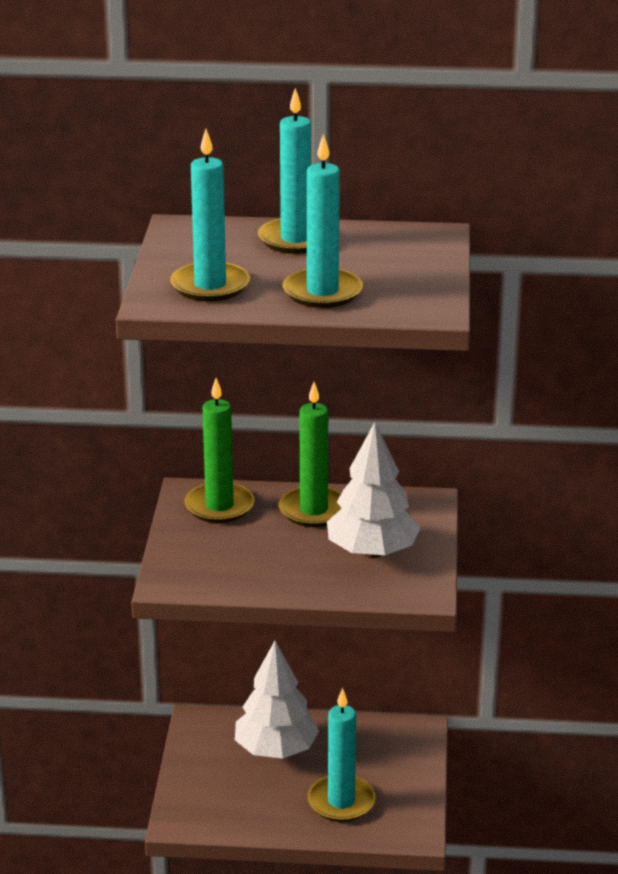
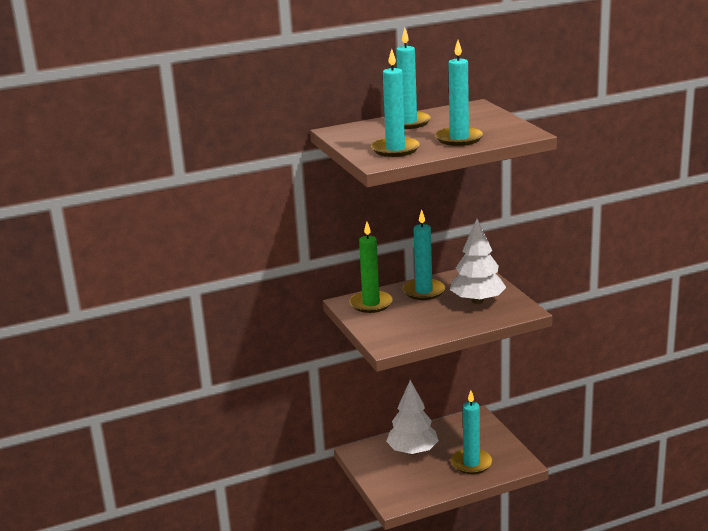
camera: 25 degrees left, 5 degrees down
green candle [279,382,342,527] -> turquoise candle [403,209,445,300]

